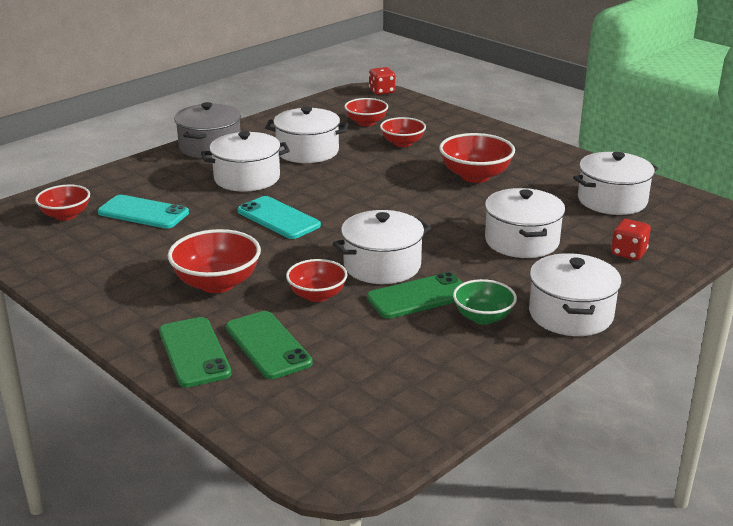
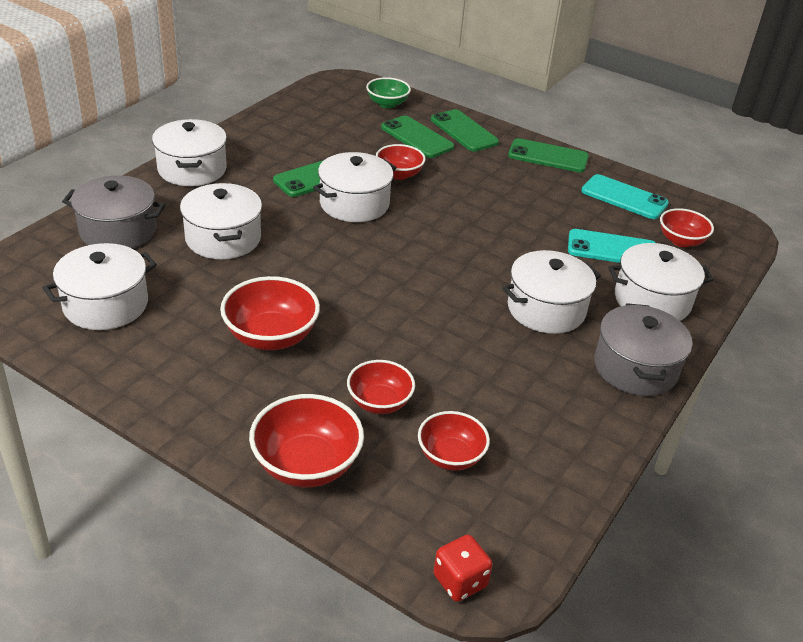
camera: 165 degrees right, 10 degrees up
red bowl [168,229,261,293] -> red bowl moved to [249,394,364,487]
turquoise phone [237,196,321,239] -> turquoise phone moved to [581,174,669,219]
white pot [265,106,349,163] -> white pot moved to [608,243,713,321]
green bowl [453,279,517,325] -> green bowl moved to [366,77,411,108]
red dice [611,219,651,260] -> grey pot [62,175,165,249]
none -> green phone [508,138,589,172]

